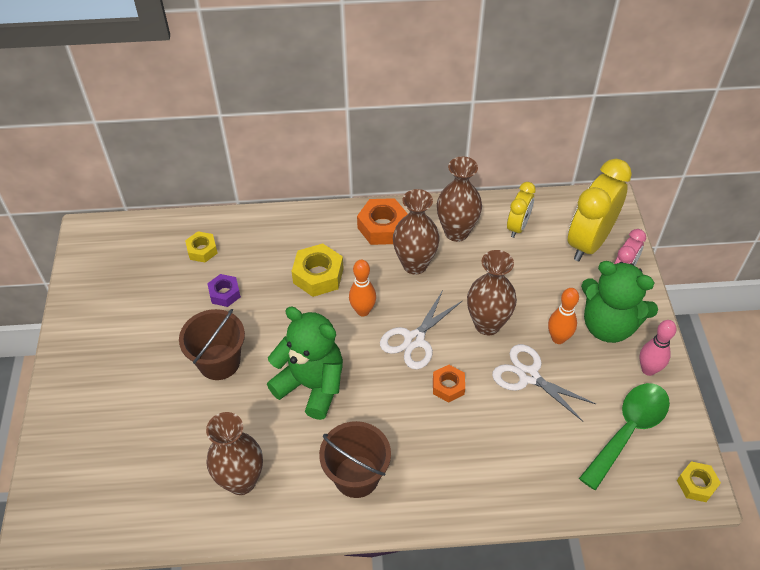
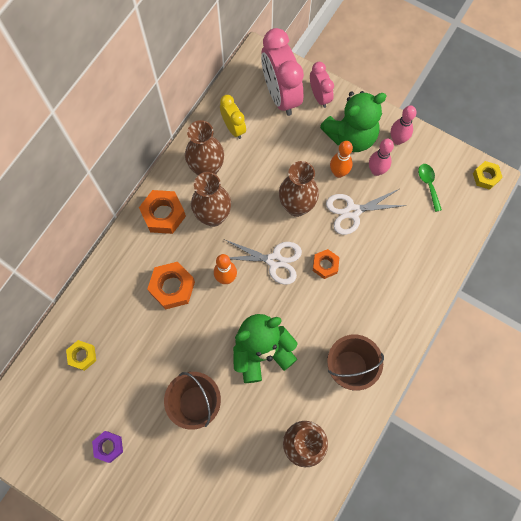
camera: 55 degrees left, 20 degrees up
purple nut [207,274,241,307] -> purple nut moved to [92,431,123,463]
yellow nut [291,244,344,297] -> orange nut [147,262,195,309]
white scissors [380,290,462,370] -> white scissors turned 60 degrees counterclockwise [225,240,302,285]
yellow clock [568,159,632,261] -> pink clock [261,28,304,116]
green spoon [579,383,670,490] -> green spoon [418,164,442,212], size x0.51
none -> pink bowling pin [369,139,394,176]

